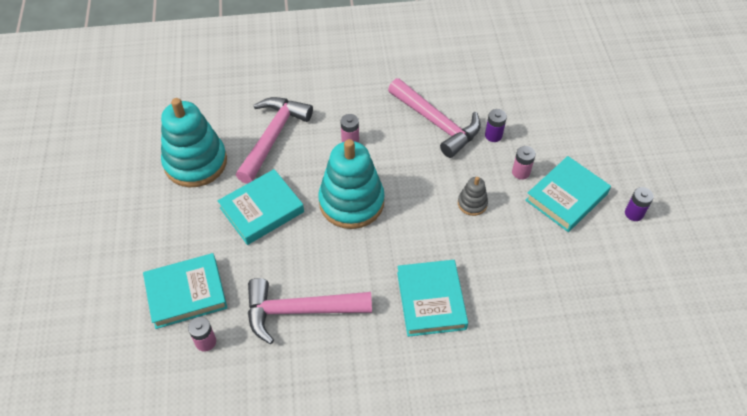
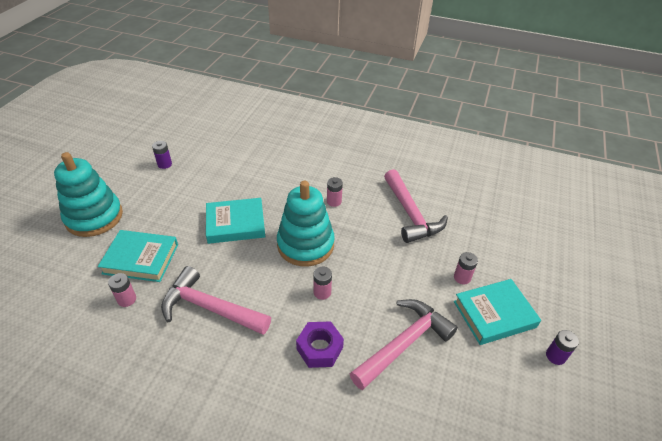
camera: 25 degrees right, 10 degrees down
turquoise stacking toy [161,98,227,187] -> turquoise stacking toy moved to [54,152,123,237]
pink hammer [236,97,313,184] -> pink hammer moved to [350,299,458,390]
turquoise book [397,260,468,337] -> purple nut [296,321,344,368]
grey stacking toy [458,177,488,216] -> none
purple battery [485,109,507,142] -> purple battery moved to [152,141,172,169]
none -> pink battery [313,266,332,300]

